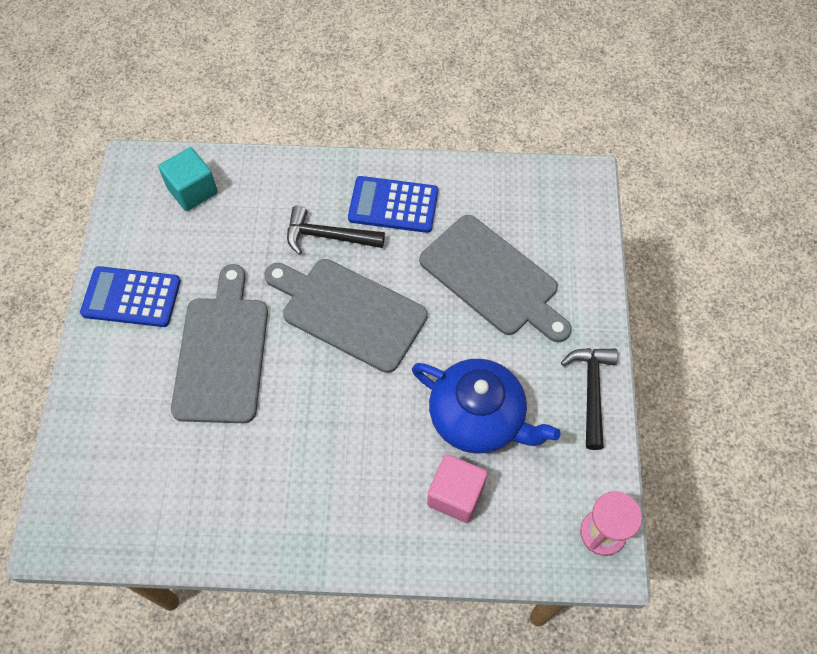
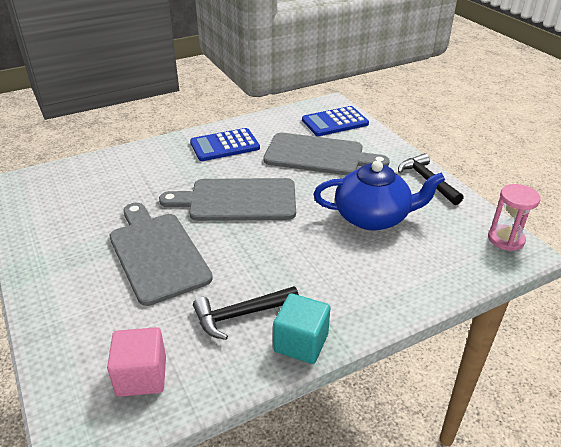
camera: 30 degrees left, 25 degrees down
blue calculator [80,266,181,327] -> blue calculator moved to [302,106,369,136]
turquoise cube [158,147,218,211] -> turquoise cube moved to [273,293,330,364]
black hammer [287,206,385,255] -> black hammer moved to [193,286,299,340]
pink cube [427,454,488,523] -> pink cube moved to [107,327,166,397]

